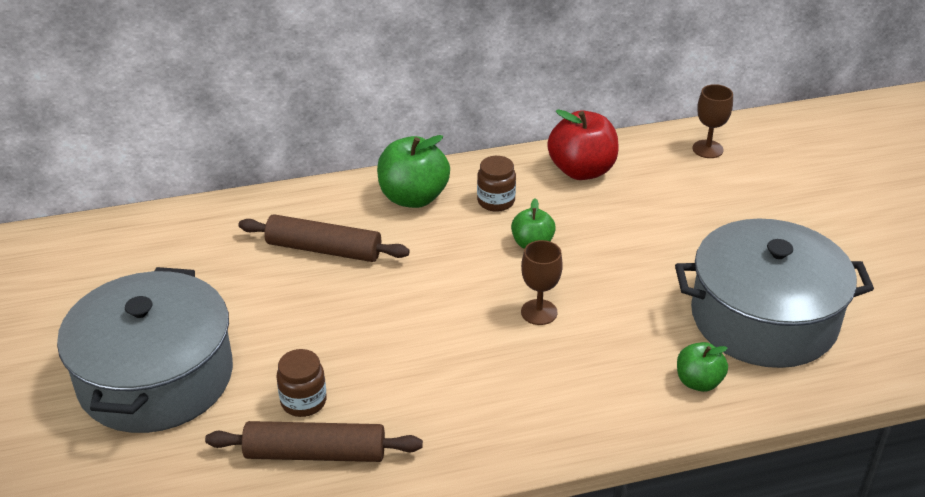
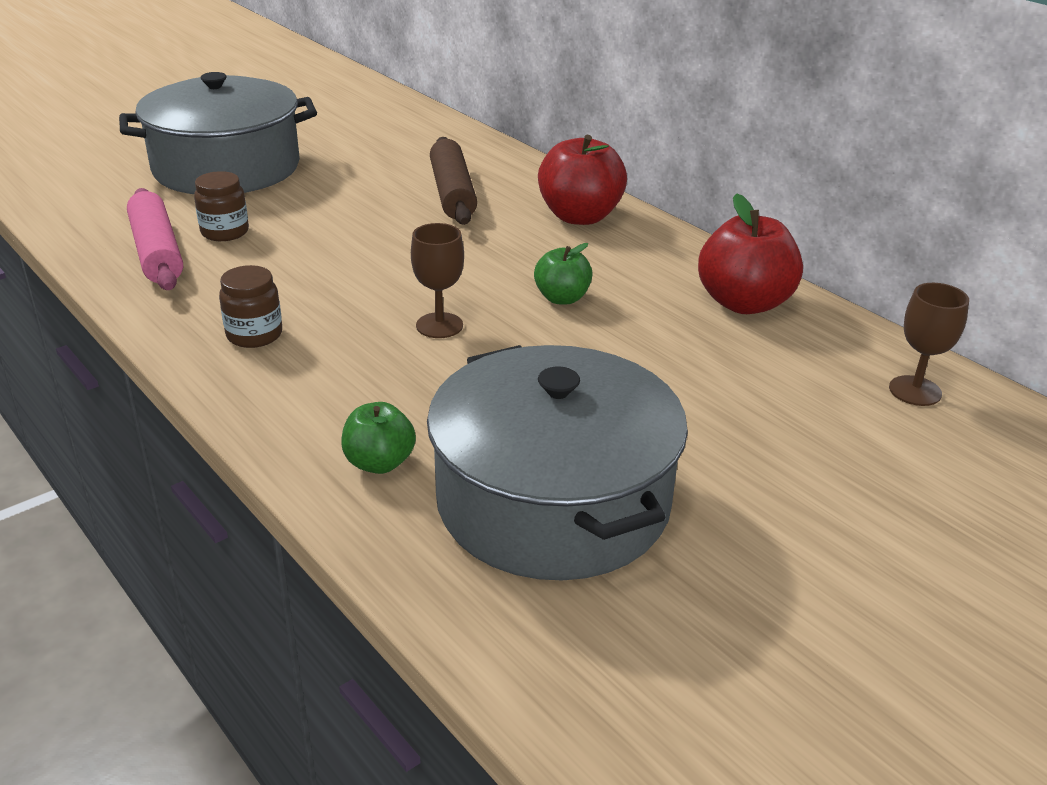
camera: 65 degrees right, 5 degrees down
brown rolling pin [205,421,423,462] -> pink rolling pin [127,188,183,290]
green apple [377,135,450,208] -> red apple [538,135,627,225]
brown jar [477,156,516,212] -> brown jar moved to [219,265,282,348]

